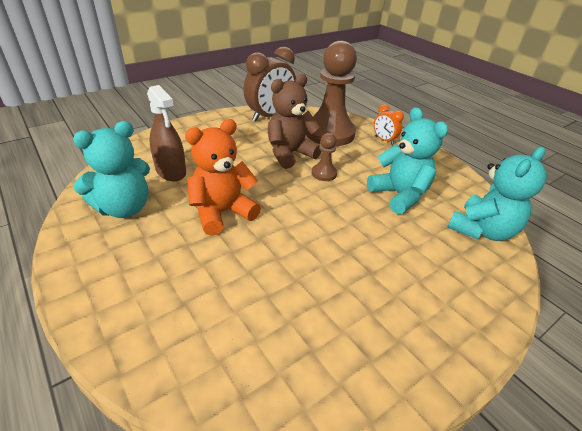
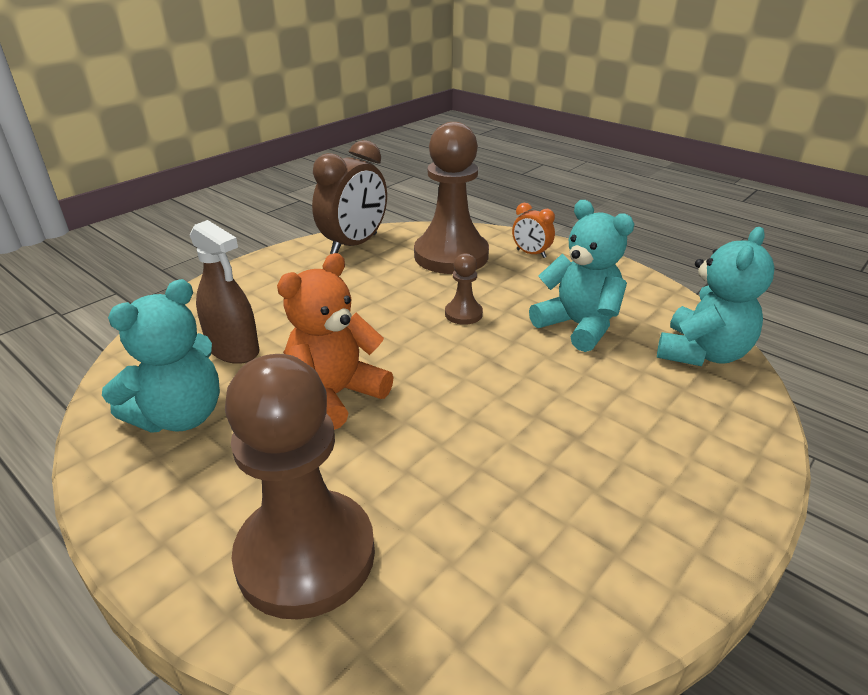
camera: 10 degrees left, 5 degrees down
brown teddy bear [268,74,321,169] -> none
none -> brown pawn [225,354,375,620]

